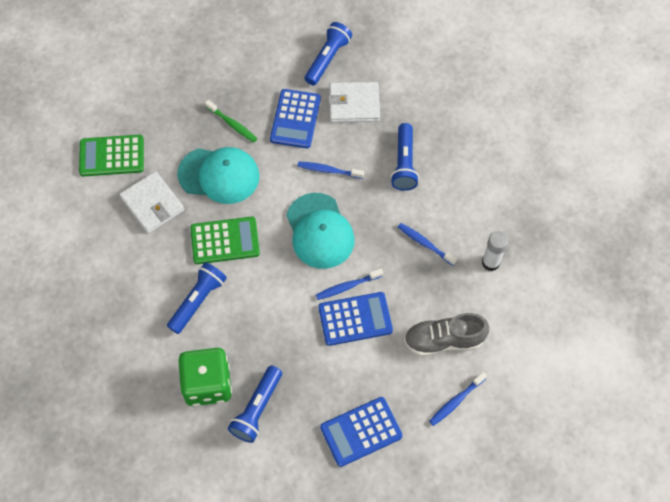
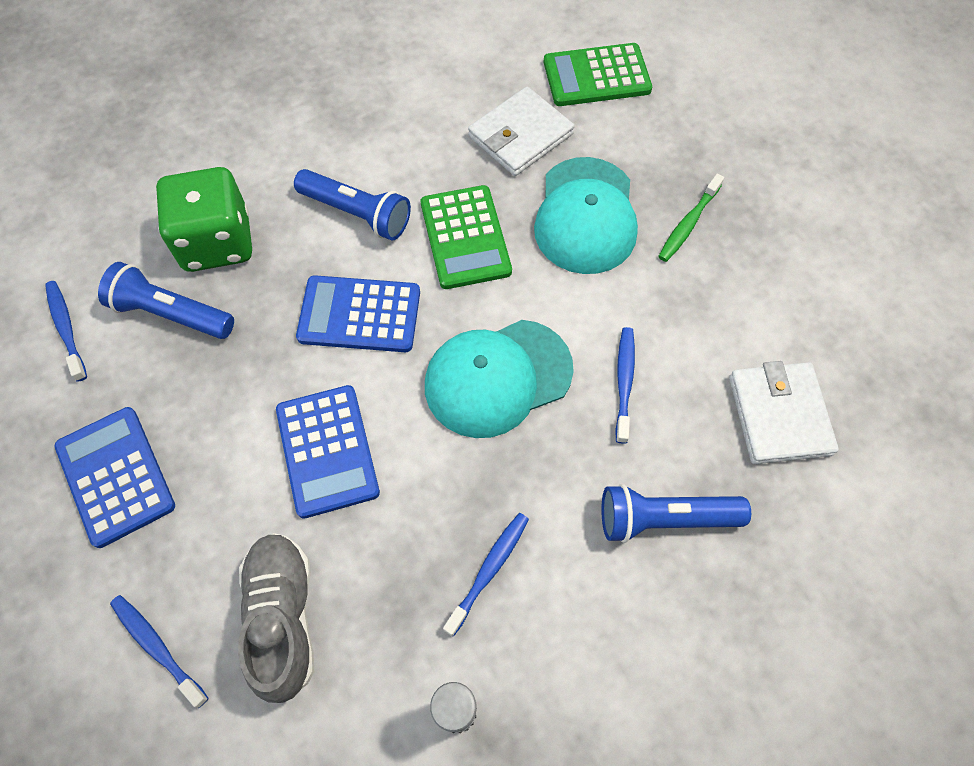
camera: 85 degrees right, 0 degrees up
green calculator [79,135,144,177] -> green calculator turned 90 degrees counterclockwise [544,43,652,106]
blue calculator [270,89,321,148] -> blue calculator moved to [296,275,420,352]
blue flashlight [305,22,352,85] -> none
blue toothbrush [316,269,383,300] -> blue toothbrush moved to [45,281,87,382]

